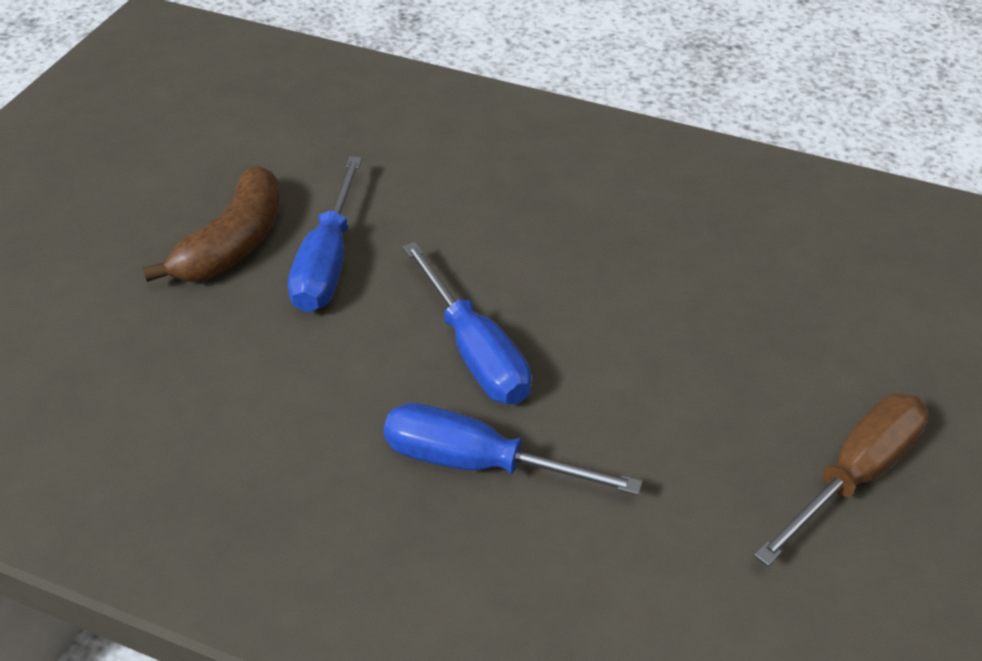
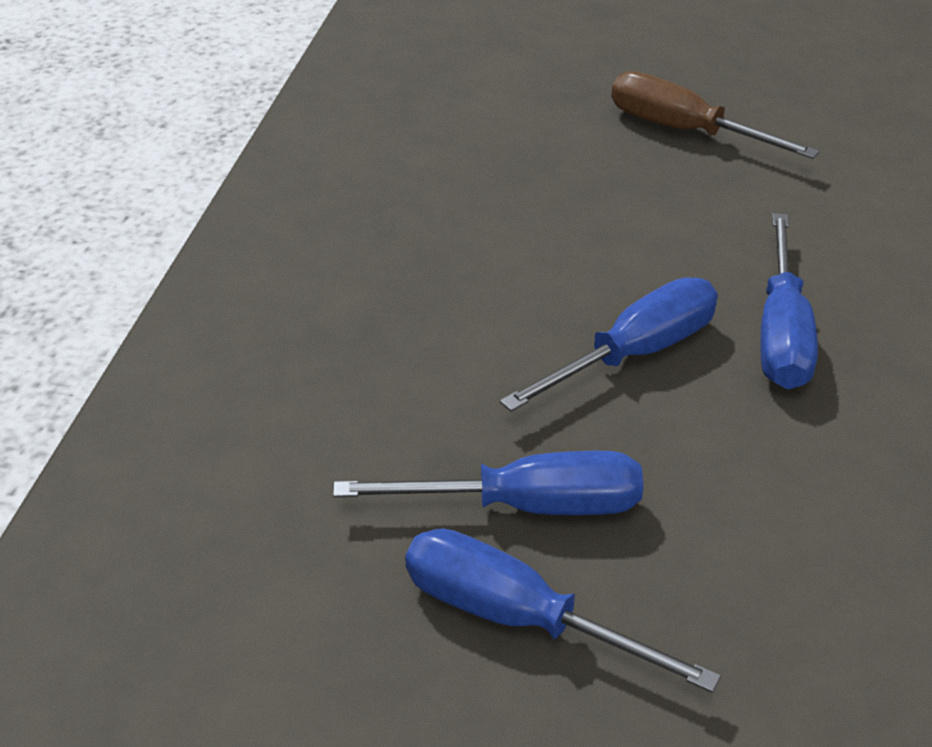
camera: 100 degrees left, 5 degrees down
brown banana [142,166,280,282] -> blue screwdriver [405,528,721,693]

